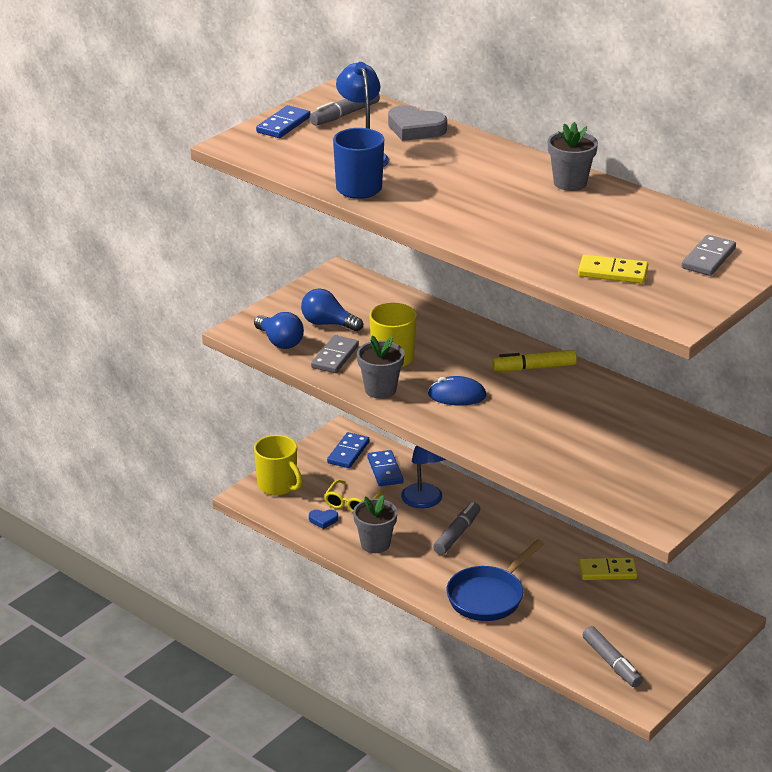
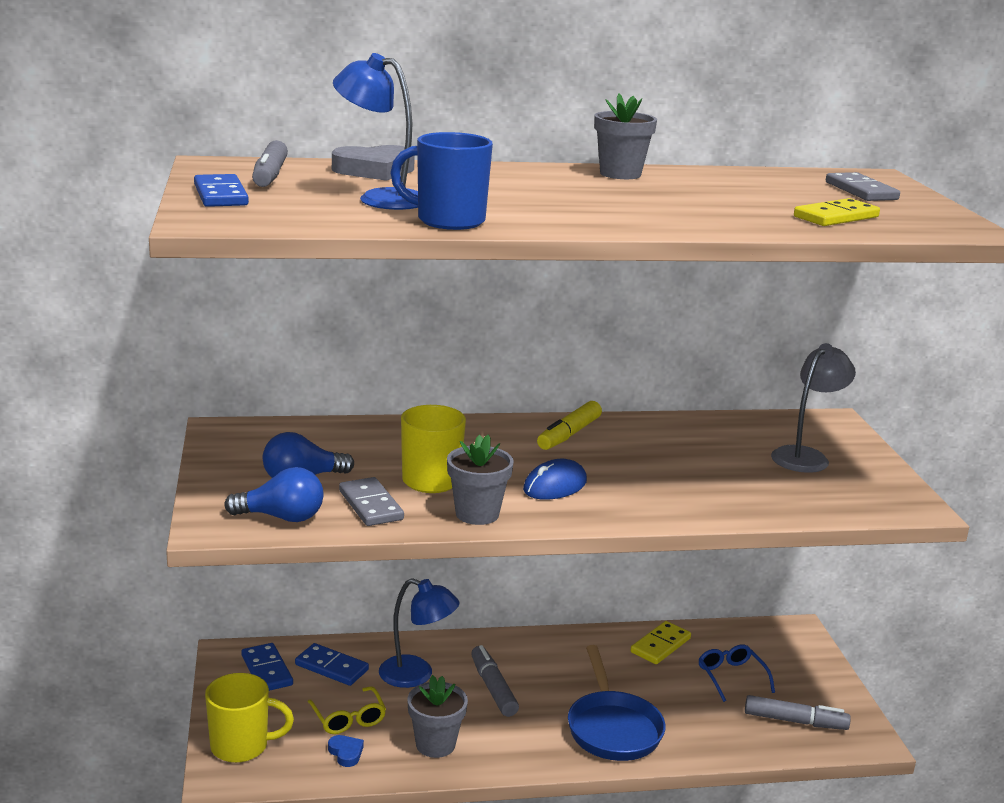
camera: 50 degrees left, 10 degrees down
blue heart [309,509,338,529] -> blue heart turned 75 degrees counterclockwise [328,735,364,767]
none -> blue glasses [699,644,775,702]
none -> grey lamp [771,343,856,473]

